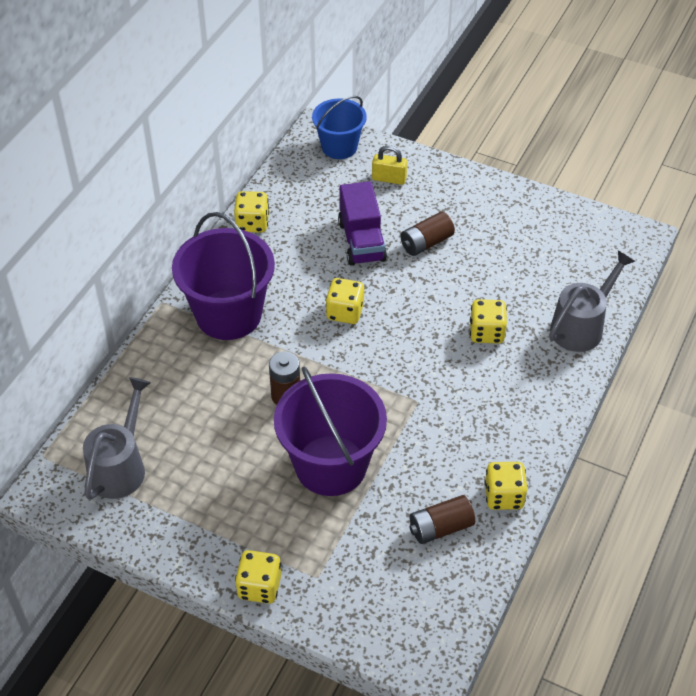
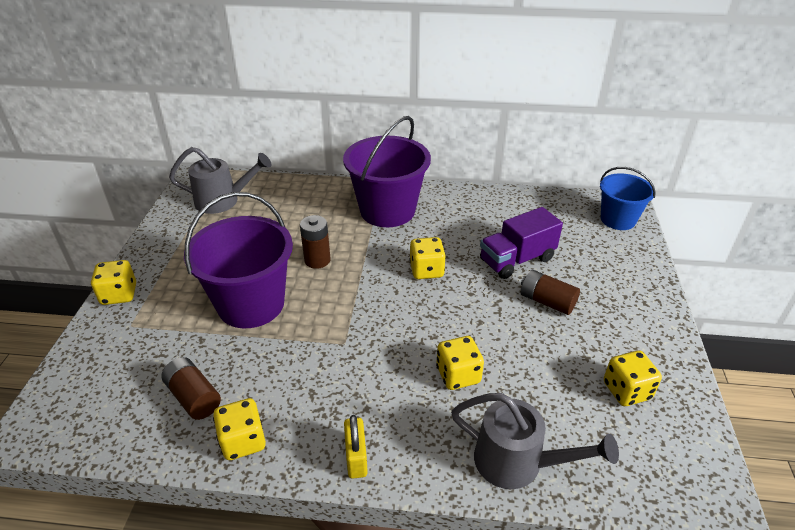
camera: 70 degrees right, 10 degrees down
yellow dice [234,191,269,233] -> yellow dice moved to [604,351,662,406]
yellow padlock [372,145,407,185] -> yellow padlock moved to [344,415,368,479]

